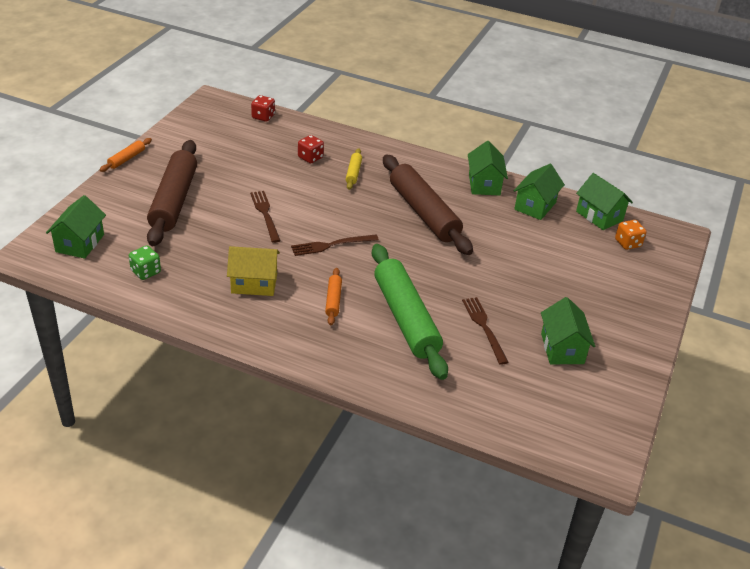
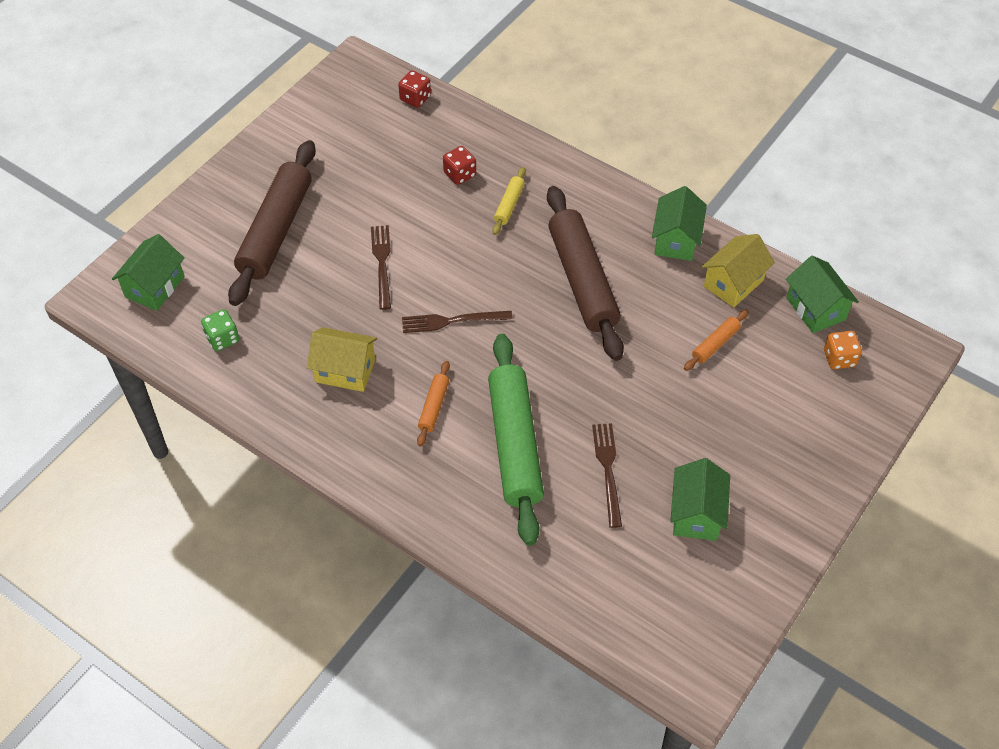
camera: 15 degrees right, 15 degrees up
orange rolling pin [100,138,152,172] -> orange rolling pin moved to [684,310,749,371]
green house [513,164,565,220] -> yellow house [702,234,775,308]

